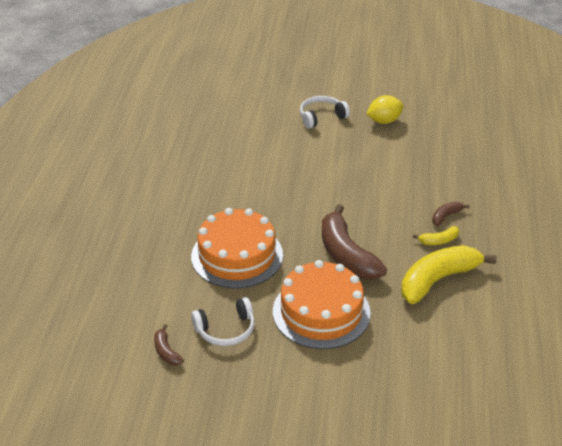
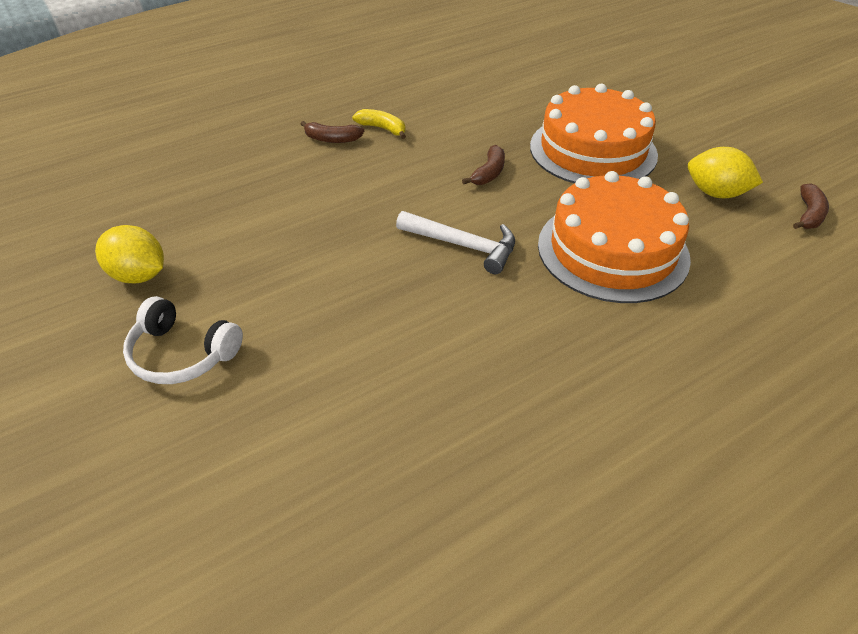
camera: 130 degrees left, 5 degrees up
white headphones [191,297,255,346] -> yellow lemon [688,147,763,198]
brown banana [322,204,387,280] -> brown banana [462,145,505,185], size x0.45
yellow banana [401,245,497,304] -> none
none -> white hammer [396,211,515,274]

